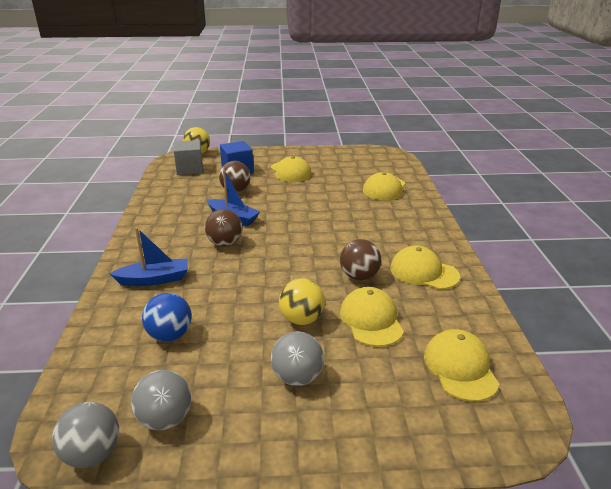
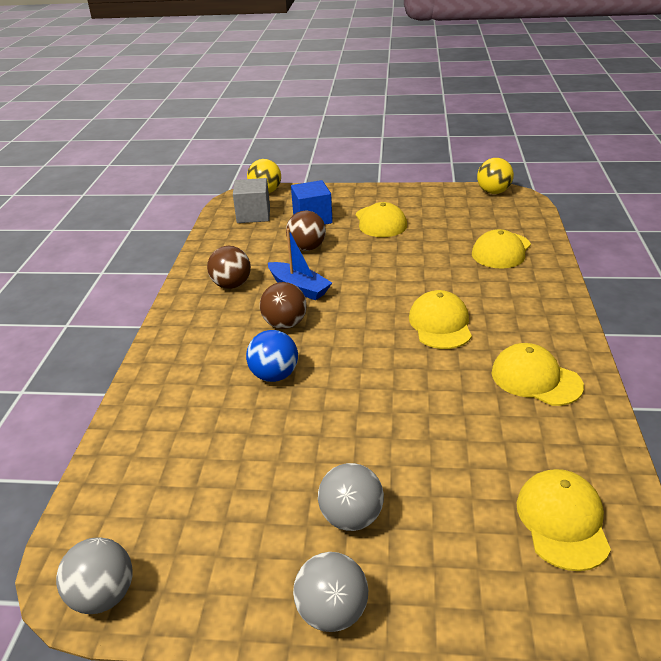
camera: 10 degrees right, 5 degrees up
blue boat [110,227,188,286] -> none
grey ball [131,370,191,430] -> grey ball moved to [293,552,368,632]
blue ball [142,293,192,341] -> blue ball moved to [246,330,298,382]
yellow ball [279,278,325,325] -> yellow ball moved to [477,158,514,194]
brown ball [340,239,381,280] -> brown ball moved to [207,246,251,289]
yellow cap [340,287,404,347] -> yellow cap moved to [409,290,472,349]

